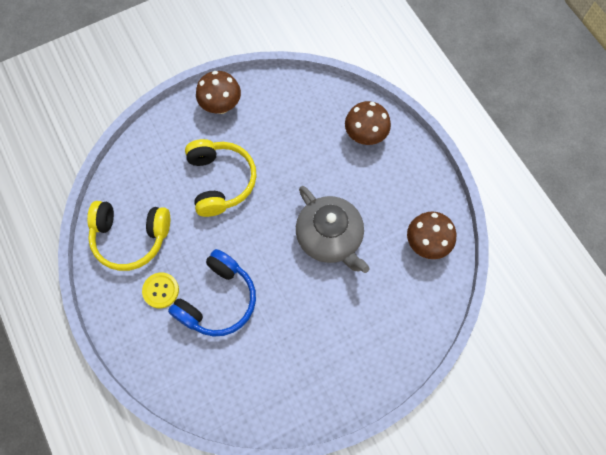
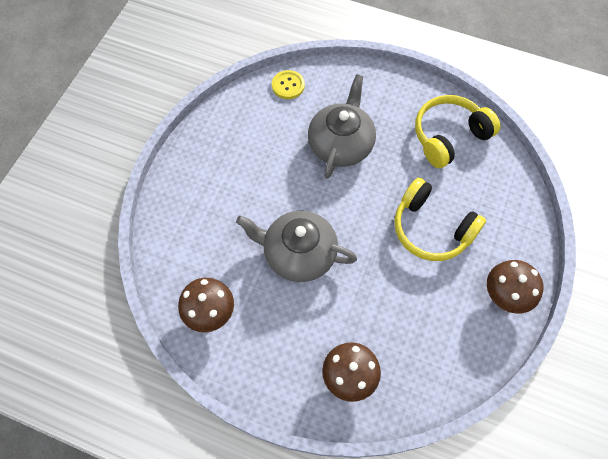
camera: 140 degrees right, 5 degrees down
yellow button [142,272,179,308] -> yellow button moved to [272,70,305,99]
blue headphones [168,249,256,336] -> grey teapot [308,74,376,179]

